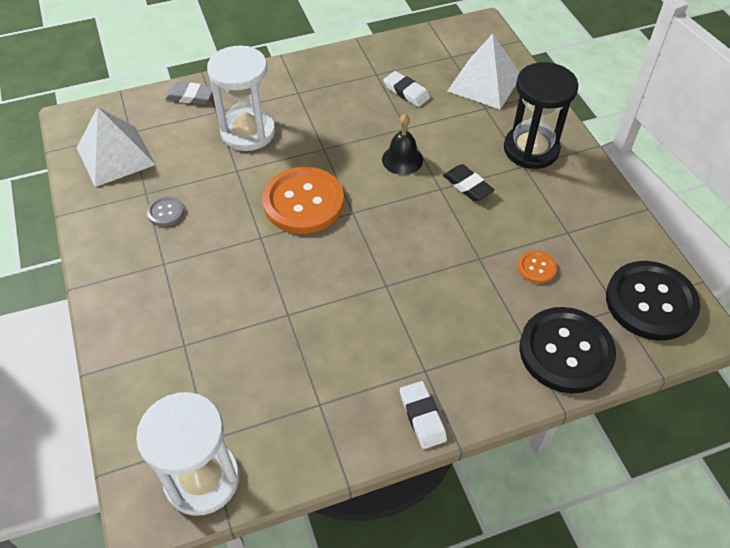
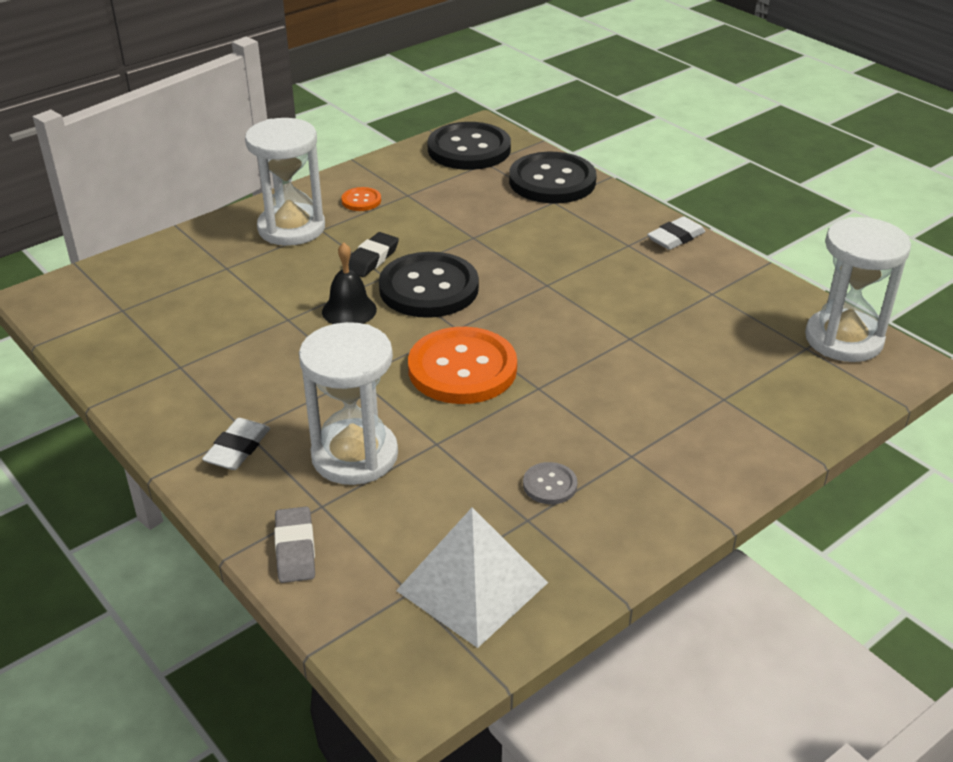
camera: 110 degrees left, 15 degrees down
white eraser [383,71,430,107] -> white eraser moved to [202,418,270,470]
white pyramid [447,34,520,110] -> none
black hourglass [504,62,578,169] -> white hourglass [245,118,325,246]
orange button [518,250,557,284] -> orange button moved to [341,187,381,211]
none -> black button [379,252,479,318]

